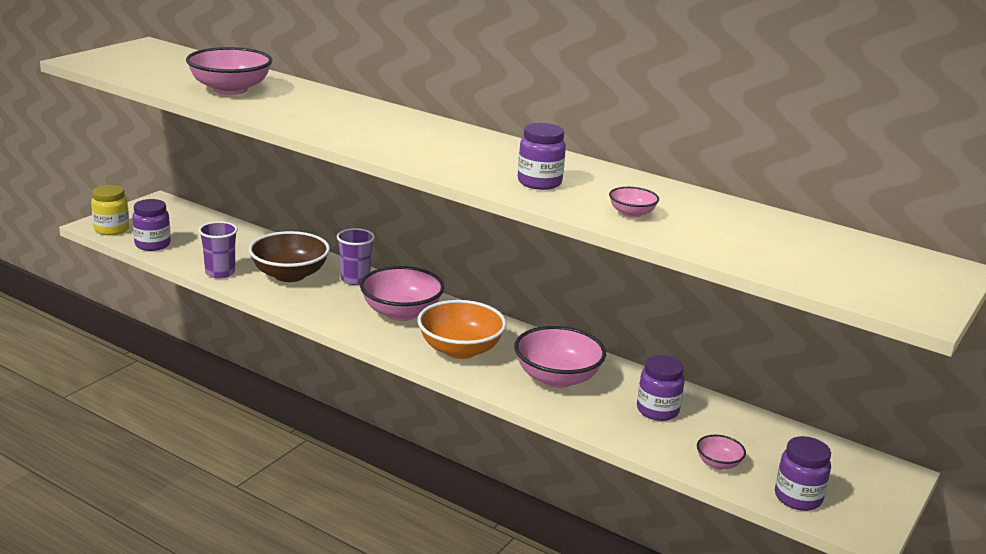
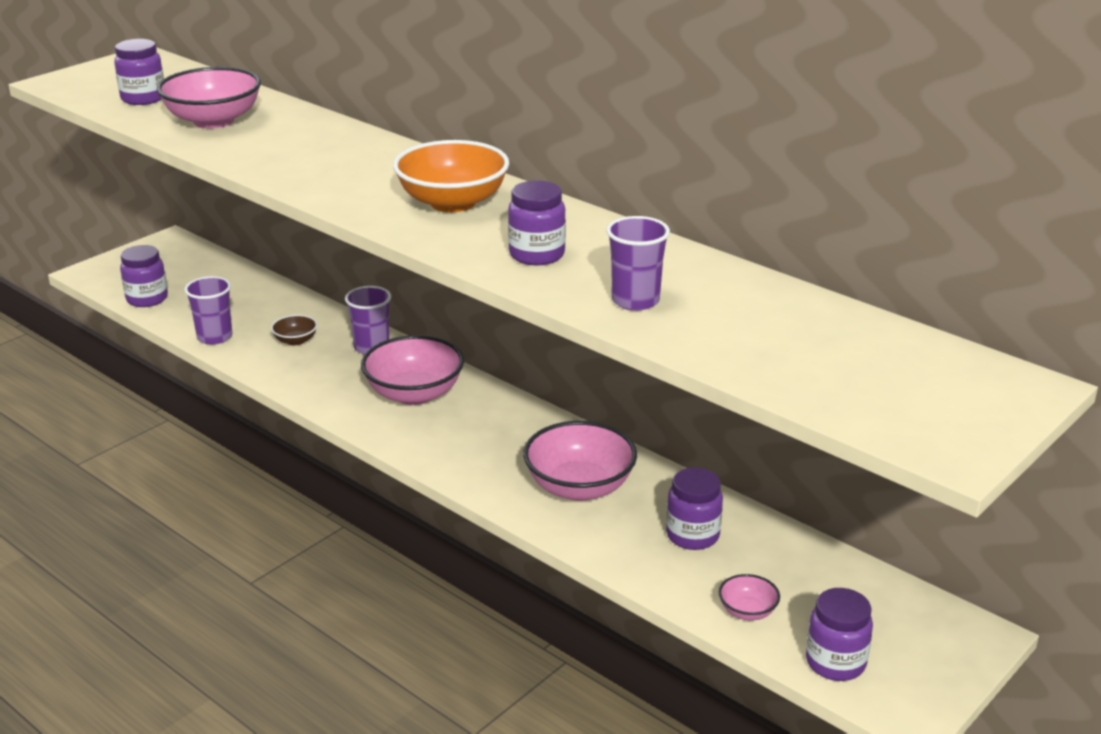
camera: 10 degrees right, 5 degrees up
yellow jar [91,185,129,235] -> none
brown bowl [249,231,330,282] -> brown bowl [271,315,317,346], size x0.48
orange bowl [417,300,506,359] -> orange bowl moved to [393,140,509,212]
pink bowl [609,187,659,218] -> purple cup [606,216,670,311]
none -> purple jar [114,39,164,105]

